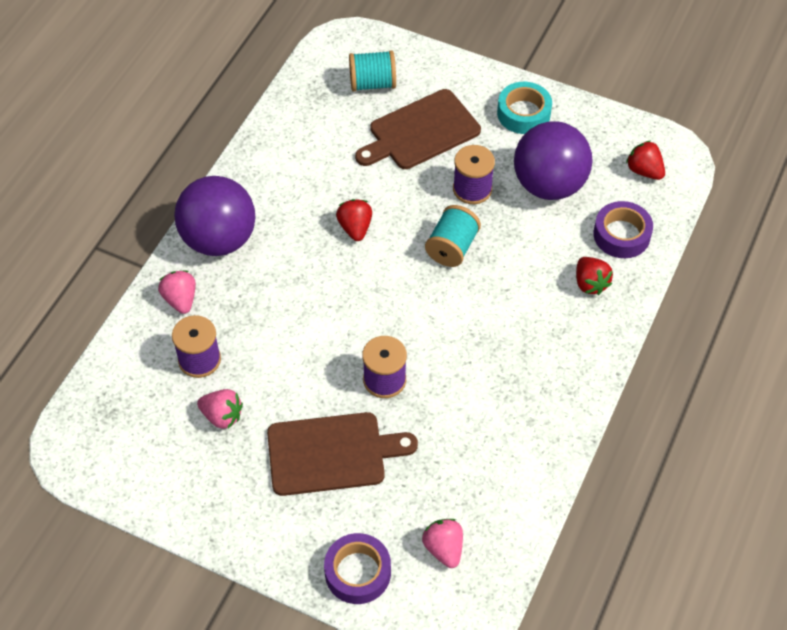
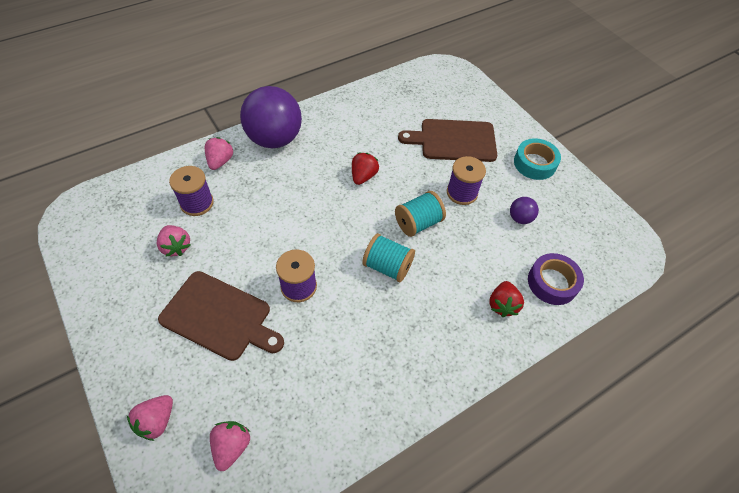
camera: 30 degrees right, 0 degrees up
purple tape [324,533,391,604] -> pink strawberry [127,395,173,441]
turquoise spool [349,50,396,92] -> turquoise spool moved to [362,233,415,282]
purple ball [514,122,593,200] -> purple ball [510,197,539,224], size x0.43
red strawberry [626,141,665,180] -> none

